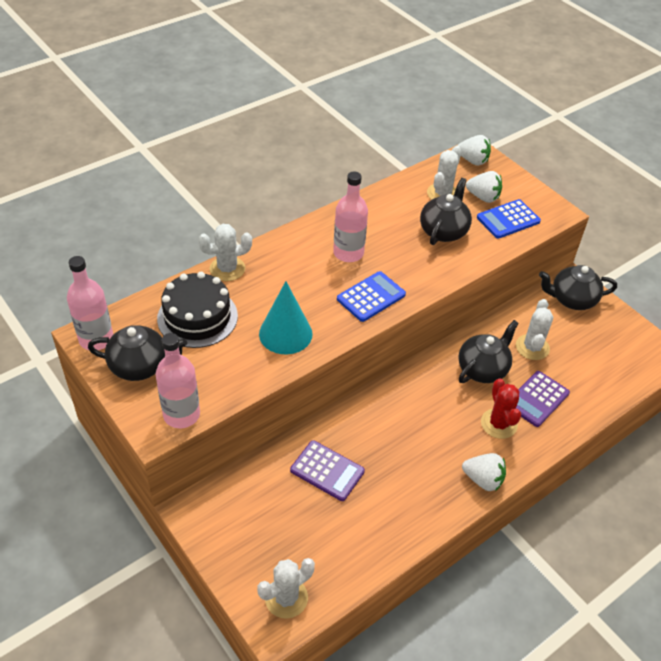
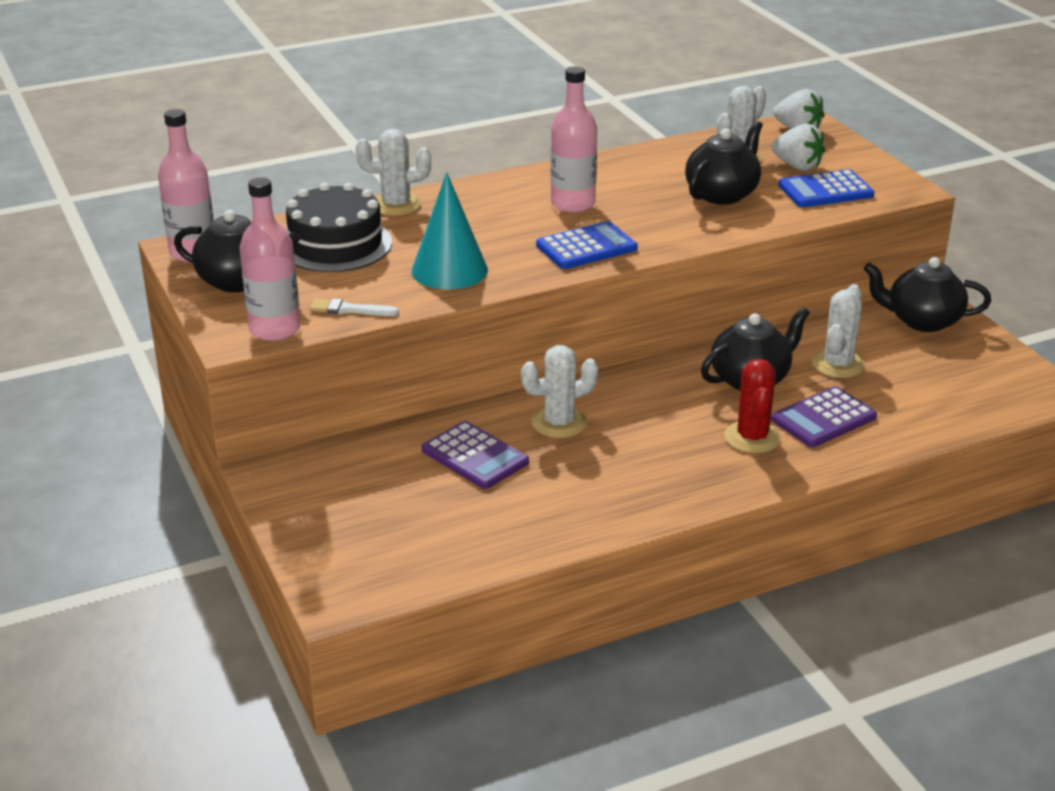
camera: 15 degrees right, 15 degrees down
white cactus [257,558,315,619] -> white cactus moved to [521,345,599,438]
white strawberry [462,453,506,491] -> none
none -> white brush [310,299,399,316]

